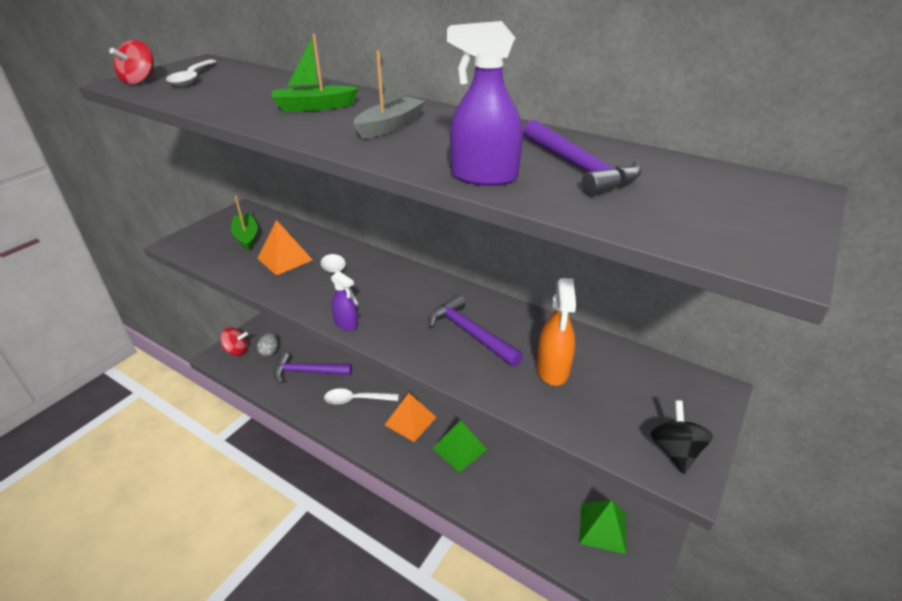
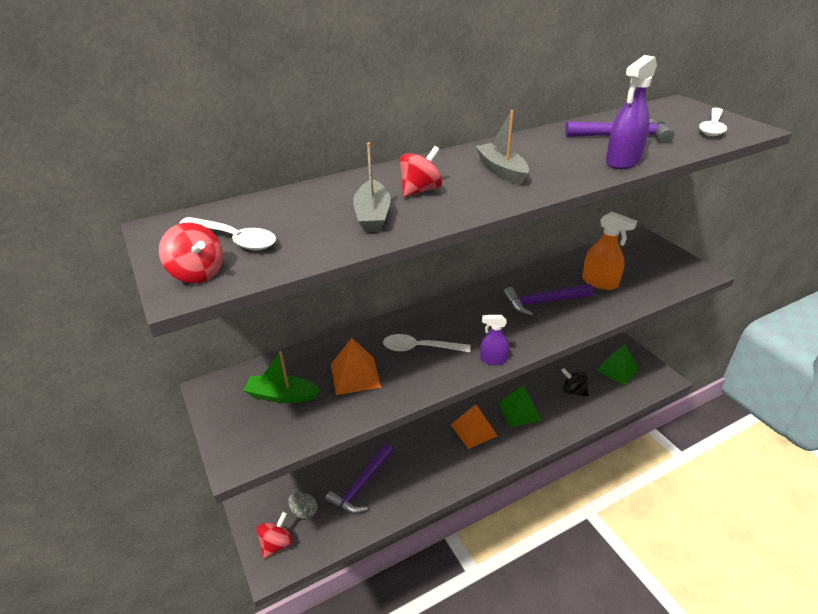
camera: 60 degrees left, 0 degrees up
green boat [272,34,359,112] -> red spinning top [400,146,442,197]
white spoon [324,388,398,405] -> white spoon moved to [699,108,727,136]
purple spray bottle [331,271,358,331] -> purple spray bottle turned 150 degrees counterclockwise [480,315,509,365]
black spinning top [650,401,713,474] -> black spinning top moved to [561,368,589,396]
none -> grey boat [353,142,391,232]

